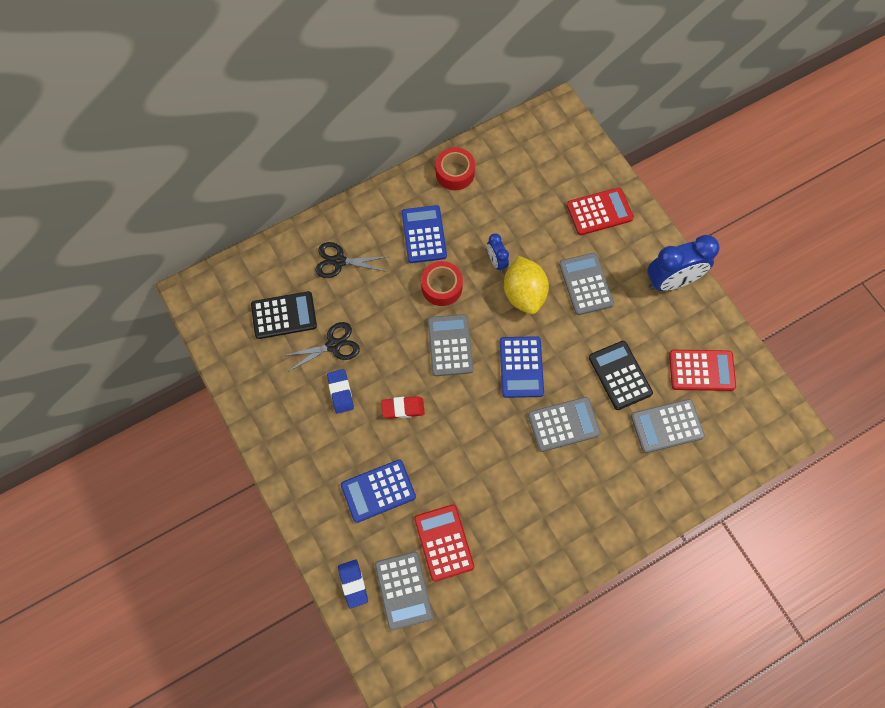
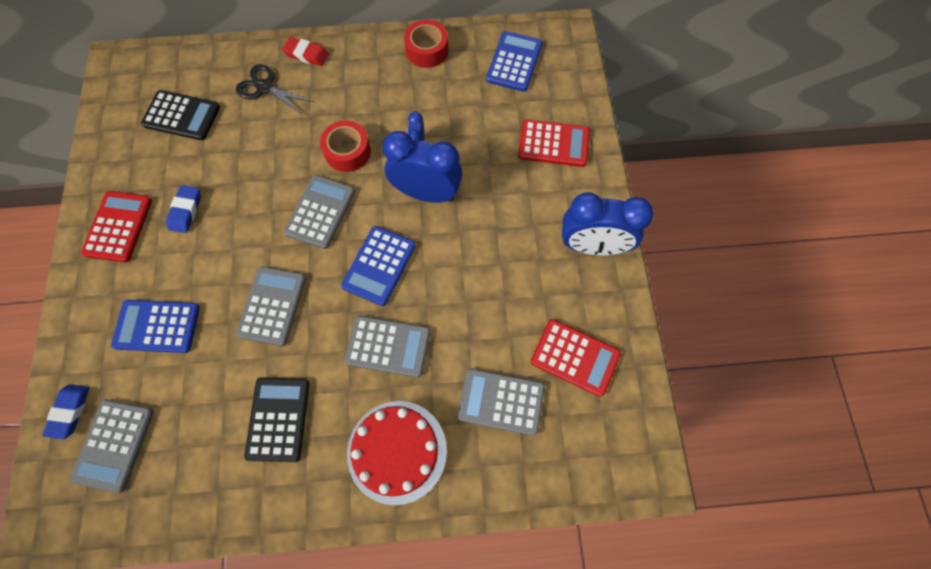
camera: 25 degrees right, 0 degrees up
black scissors [282,322,360,372] -> none
red eraser [381,396,425,419] -> red eraser moved to [282,37,329,66]
blue calculator [402,205,447,263] -> blue calculator moved to [486,31,542,92]
red calculator [414,504,474,582] -> red calculator moved to [81,191,152,262]
yellow lemon [504,256,549,314] -> blue clock [382,131,462,203]
grey calculator [559,253,614,315] -> grey calculator moved to [236,266,306,346]
black calculator [589,341,653,410] -> black calculator moved to [244,377,310,462]
none -> red cake [347,401,447,505]

